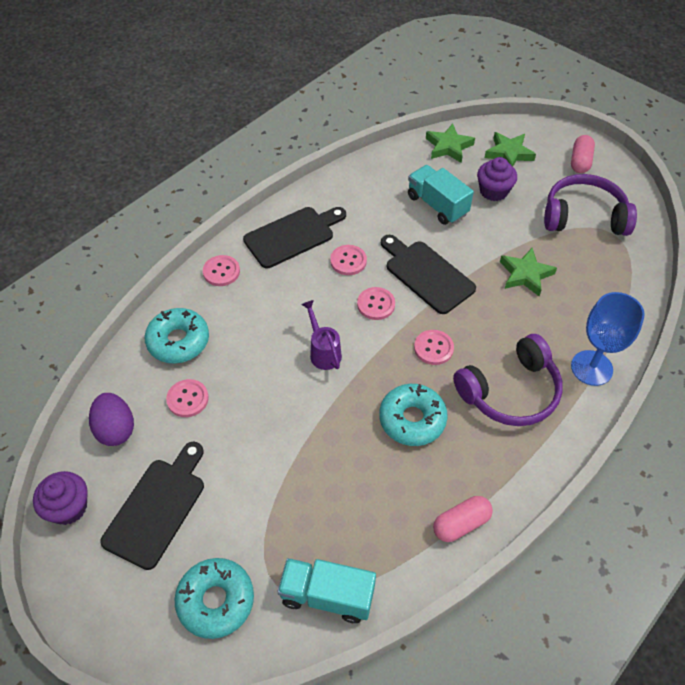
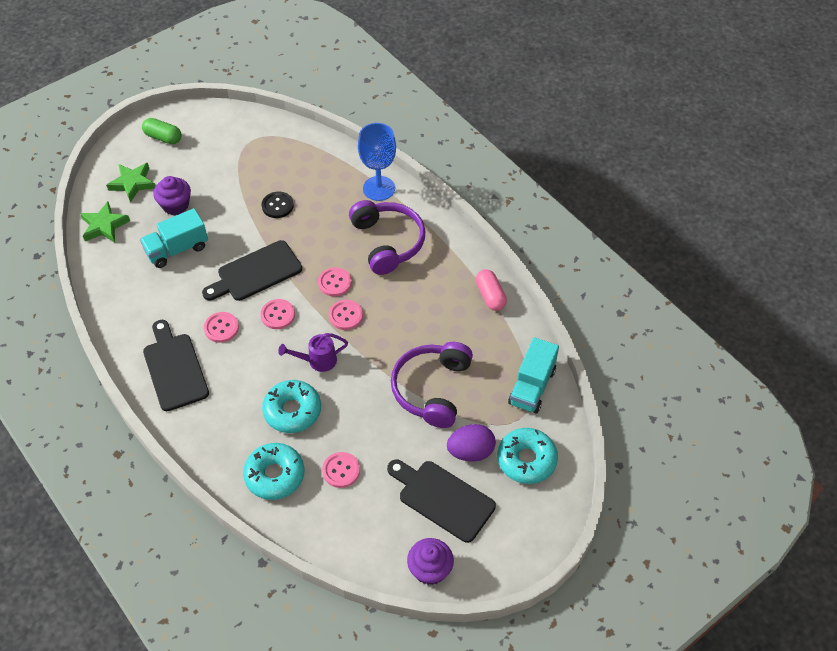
camera: 80 degrees left, 0 degrees up
purple egg [89,393,134,446] -> purple egg moved to [447,424,496,462]
pink button [203,255,240,286] -> pink button moved to [329,300,363,330]
turquoise donut [379,384,448,446] -> turquoise donut moved to [262,380,321,433]
green star [500,248,557,296] -> black button [262,192,294,218]
purple headphones [544,174,637,236] -> purple headphones moved to [391,342,473,428]
pink capsule [571,135,595,173] -> green capsule [142,118,182,144]

